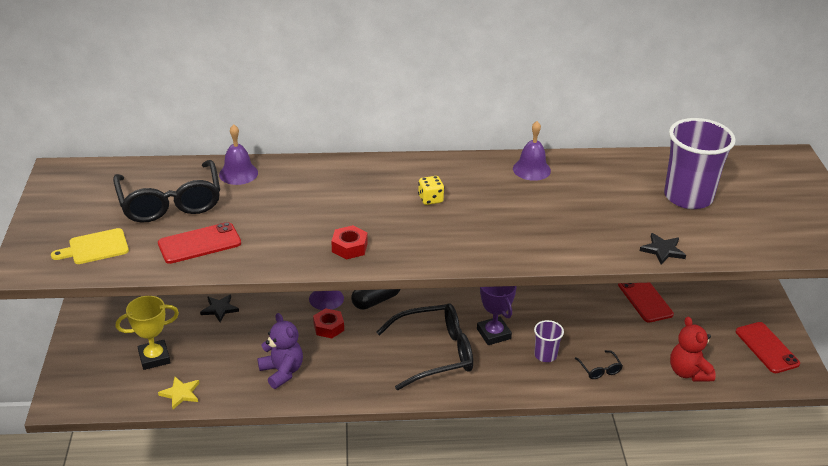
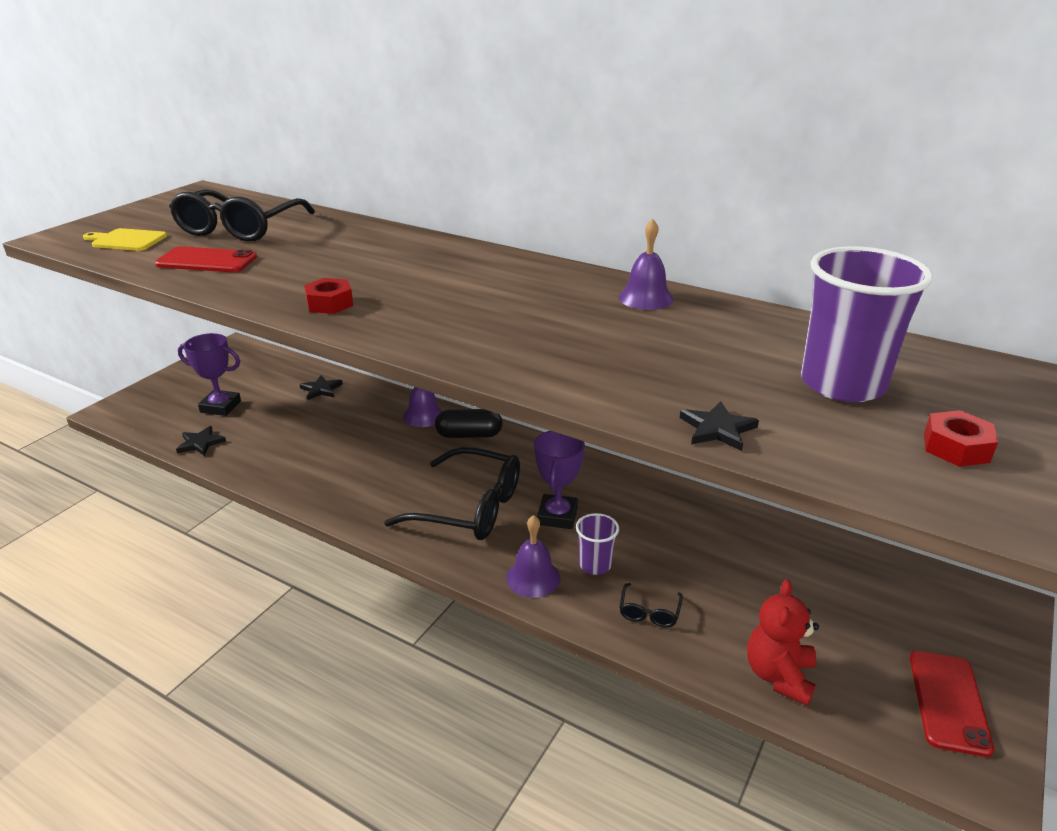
camera: 35 degrees right, 5 degrees down
yellow trophy [116,296,179,370] -> purple trophy [178,333,241,416]
yellow star [158,377,199,409] -> black star [176,426,226,456]
purple bell [219,124,258,185] -> purple bell moved to [506,515,560,598]
purple teddy bear [257,313,303,389] -> none
red nut [313,308,344,338] -> red nut moved to [924,410,998,467]
yellow dice [418,176,444,205] -> none
red phone [618,283,674,323] -> none

